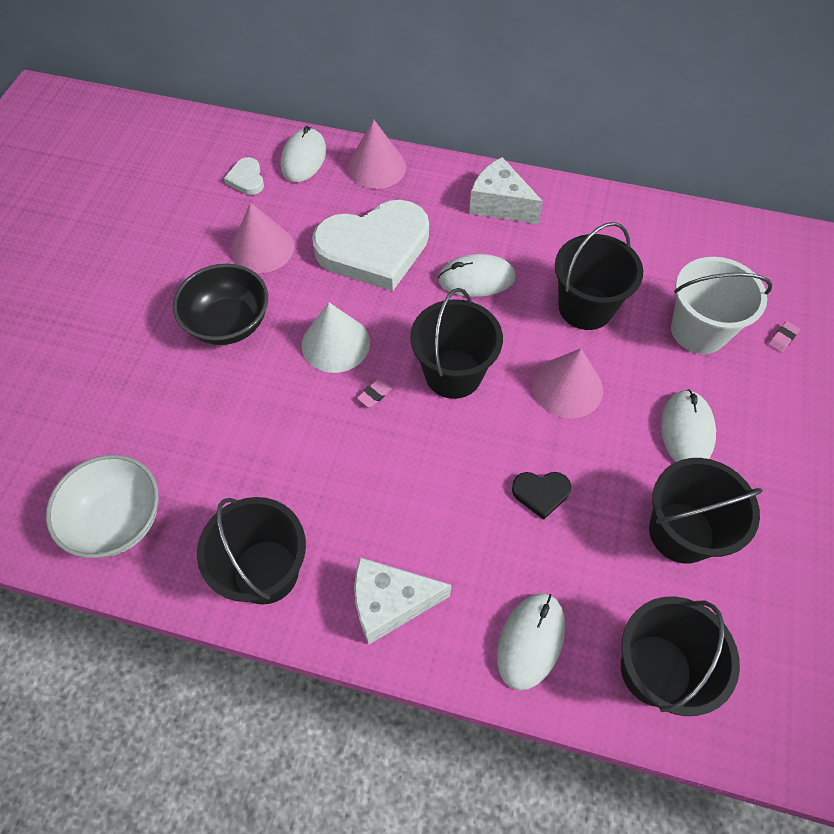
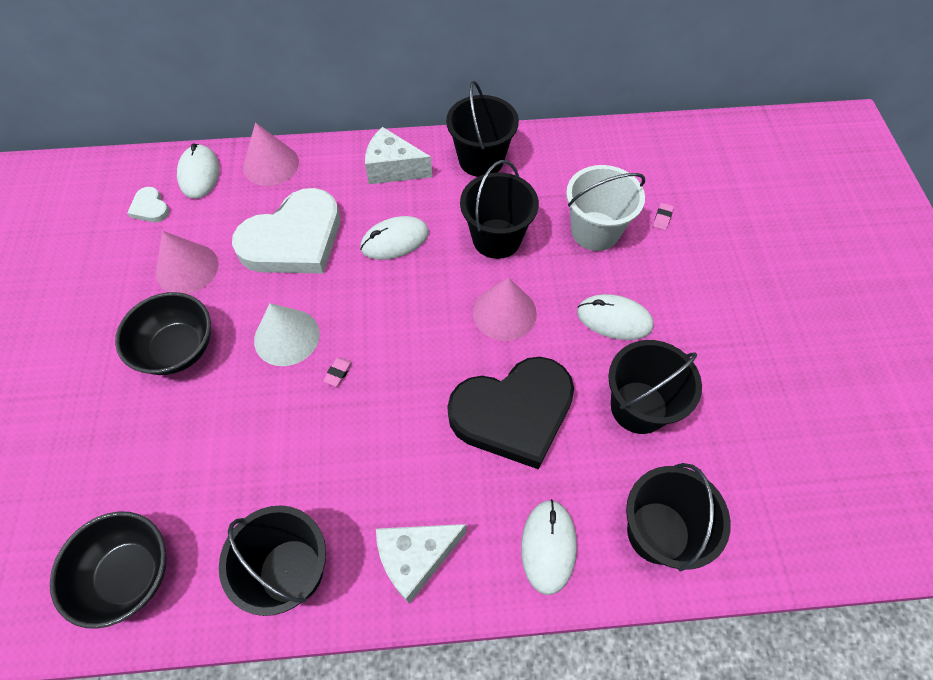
camera: 20 degrees left, 0 degrees up
white bowl [46,455,159,558] -> black bowl [50,511,166,629]
black bucket [410,288,503,399] -> black bucket moved to [446,81,519,177]
black heart [512,472,571,520] -> black heart [447,357,574,469], size x2.45
white mouse [661,389,716,462] -> white mouse turned 60 degrees counterclockwise [577,294,653,340]

